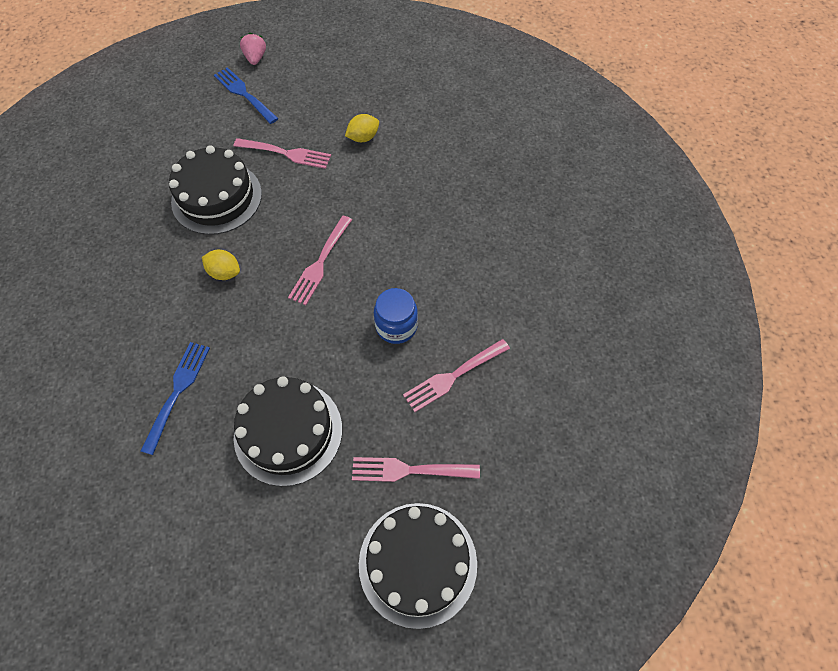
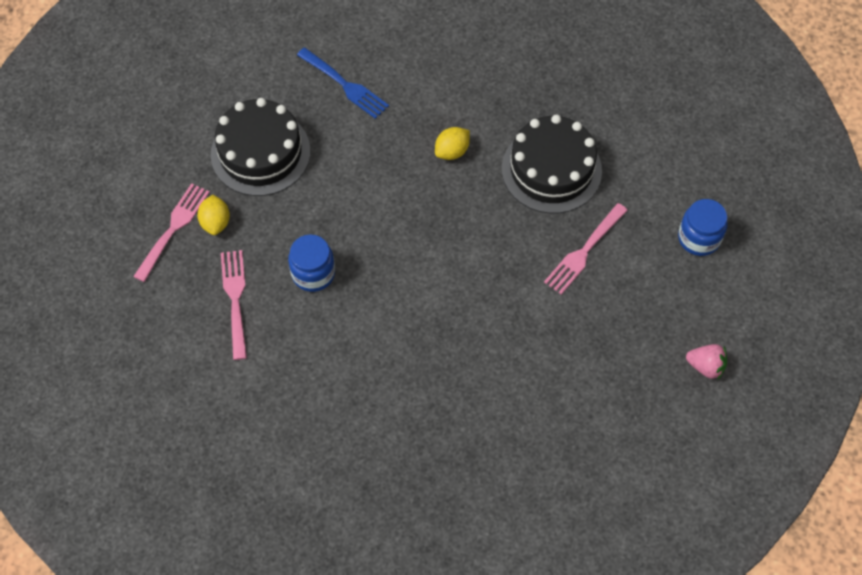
camera: 115 degrees right, 0 degrees up
blue fork [214,67,278,124] -> blue jar [678,199,728,256]
pink strawberry [240,33,266,65] -> pink strawberry moved to [686,344,727,380]
pink fork [288,216,352,305] -> none
yellow lemon [345,114,379,142] -> yellow lemon moved to [197,195,230,235]
black cake [359,503,477,629] -> none

